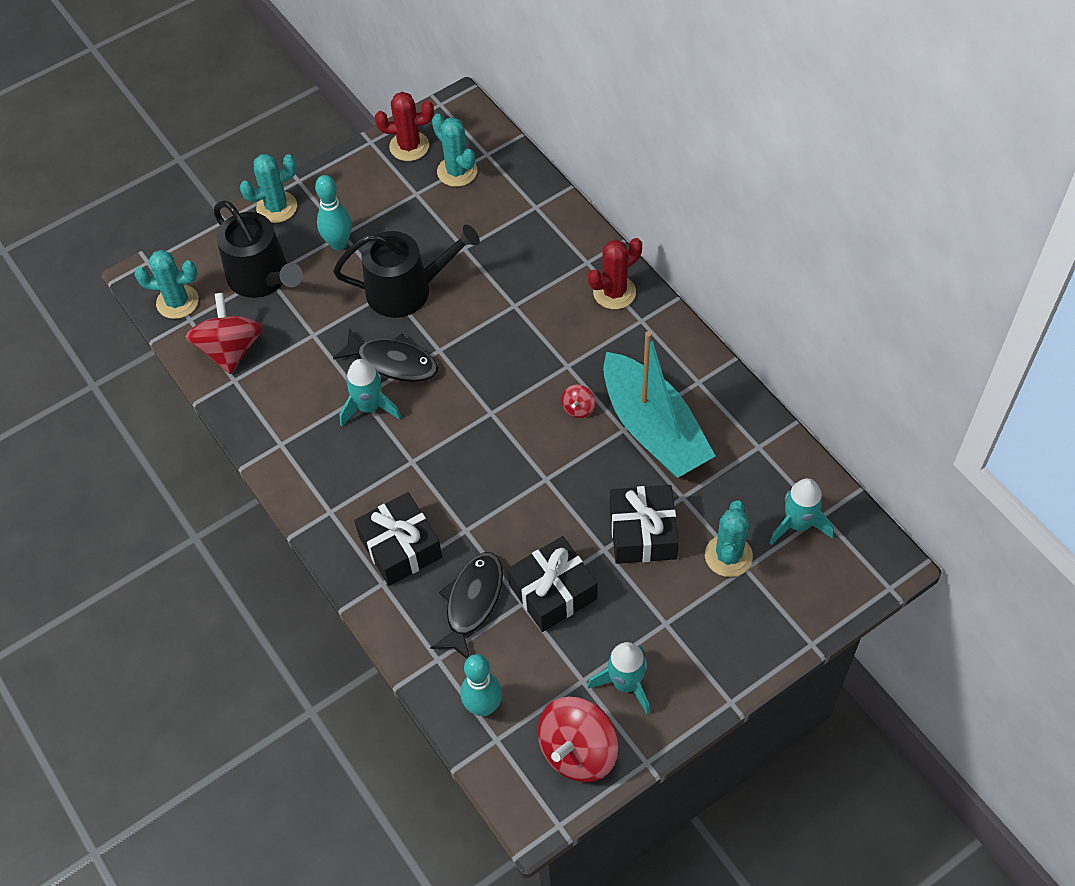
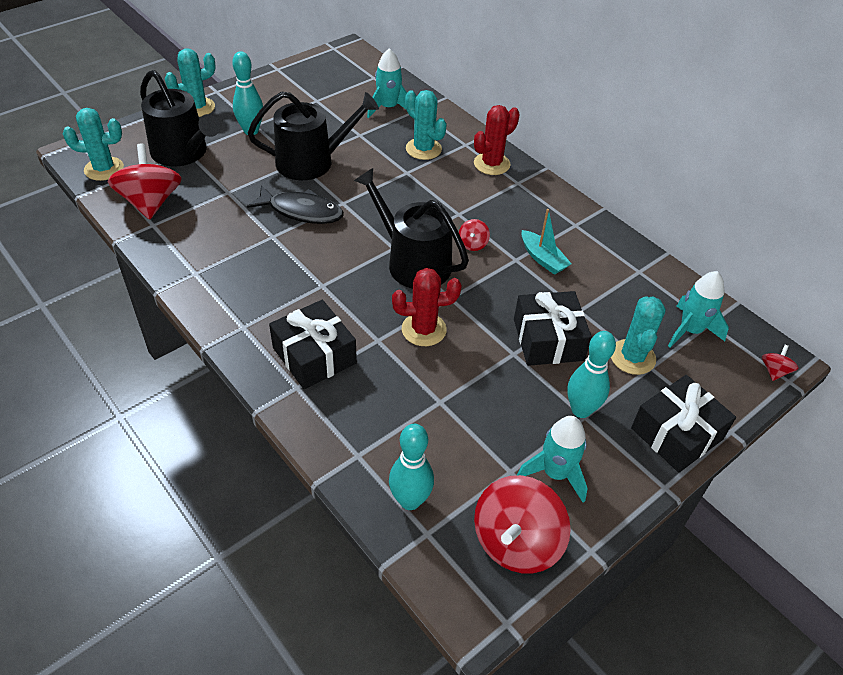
camera: 10 degrees left, 10 degrees down
turquoise rocket [340,359,401,426] -> turquoise rocket moved to [367,48,407,118]
red cactus [375,92,434,161] -> red cactus moved to [392,268,462,346]
black fish [430,552,503,658] -> none
turquoise cactus [432,114,477,187] -> turquoise cactus moved to [405,90,447,160]
black gift [507,536,597,632] -> black gift moved to [631,375,736,472]
turquoise boat [603,331,715,478] -> turquoise boat [521,209,572,275], size x0.45
none -> black watering can [354,168,469,289]
none -> turquoise bowling pin [567,331,616,418]
none -> red spinning top [762,345,799,381]

